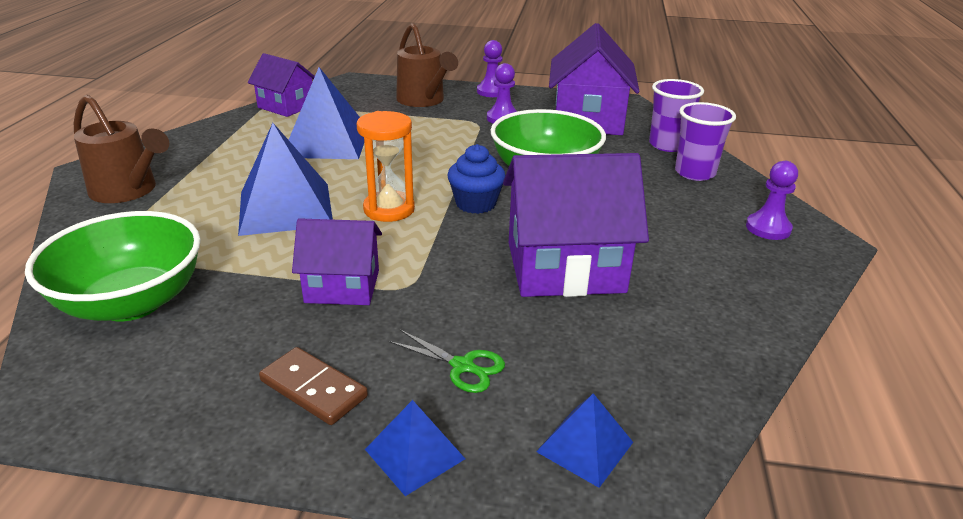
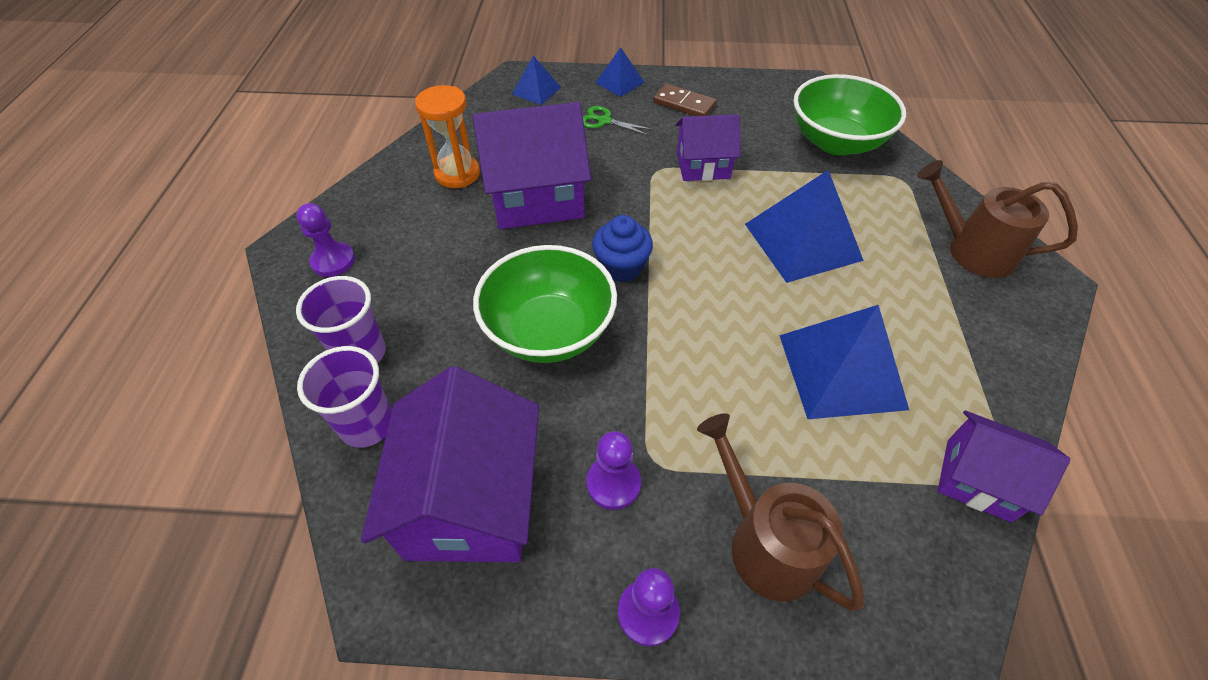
camera: 175 degrees right, 20 degrees up
orange hourglass [356,111,415,222] -> orange hourglass moved to [415,85,480,188]

